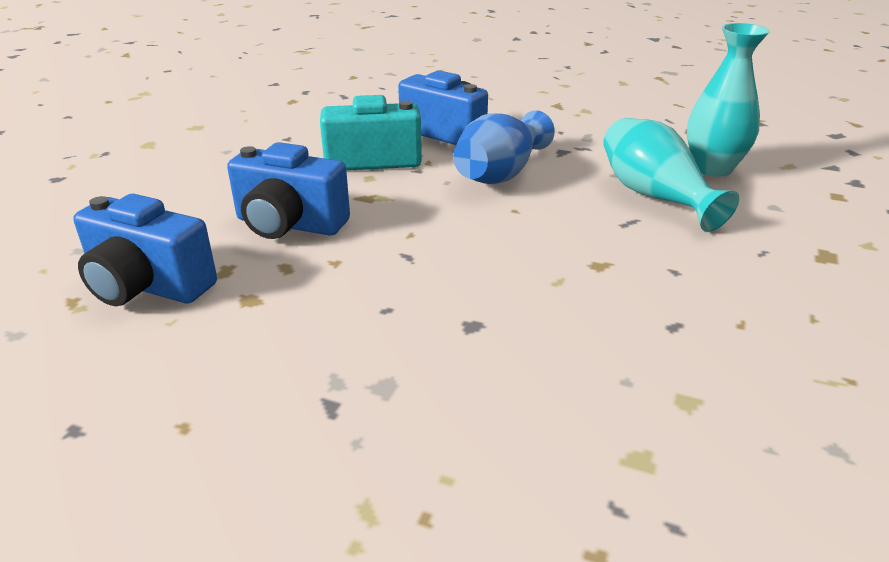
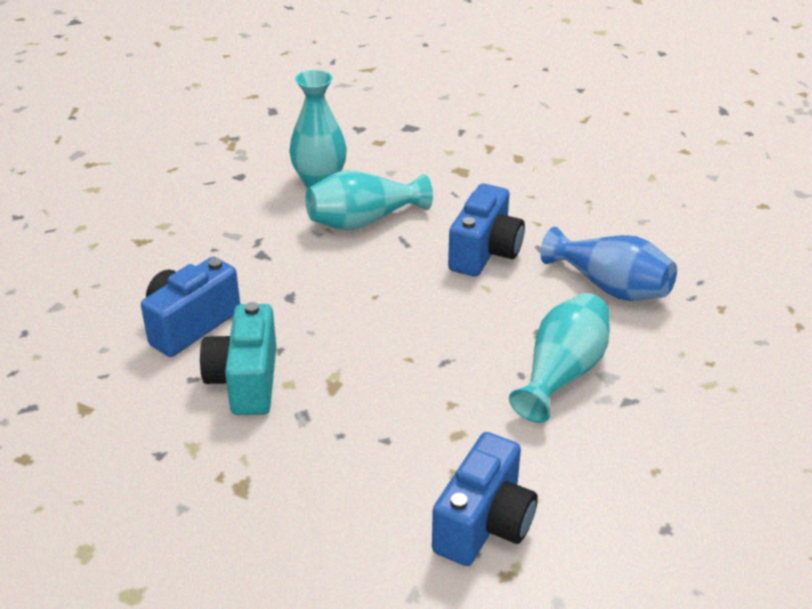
camera: 85 degrees left, 5 degrees up
blue camera [227,142,350,239] -> blue camera moved to [448,184,525,277]
blue vase [453,110,555,184] -> blue vase moved to [540,227,677,301]
none -> turquoise vase [509,293,610,423]

